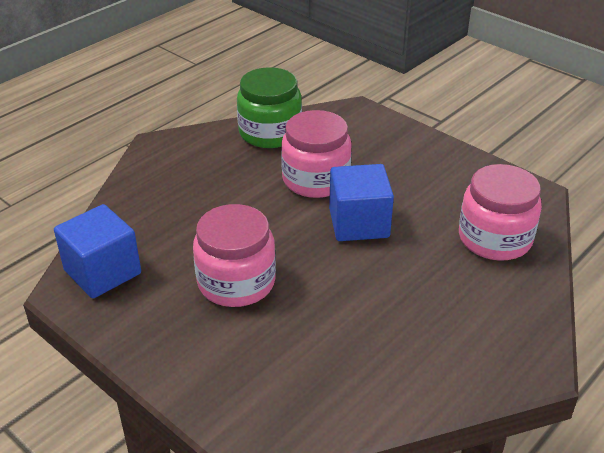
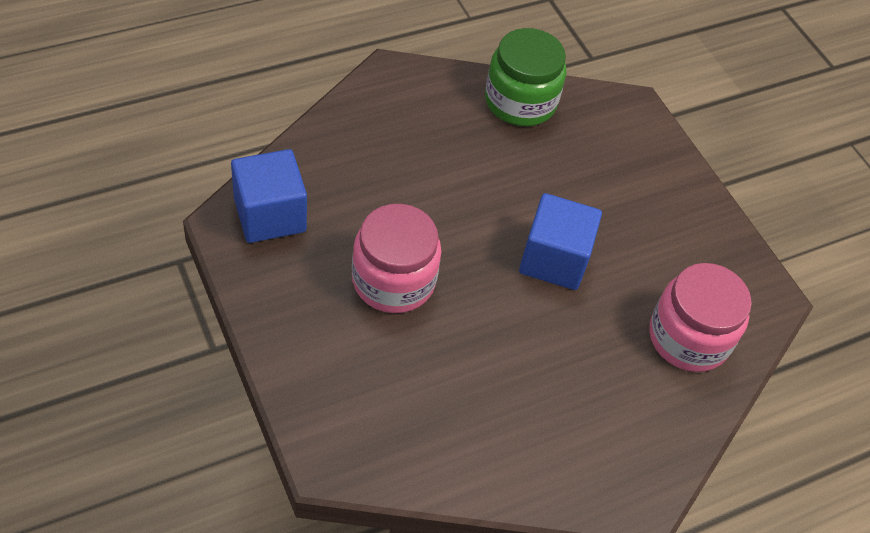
camera: 15 degrees right, 15 degrees up
pink jar [281,110,352,198] -> none

